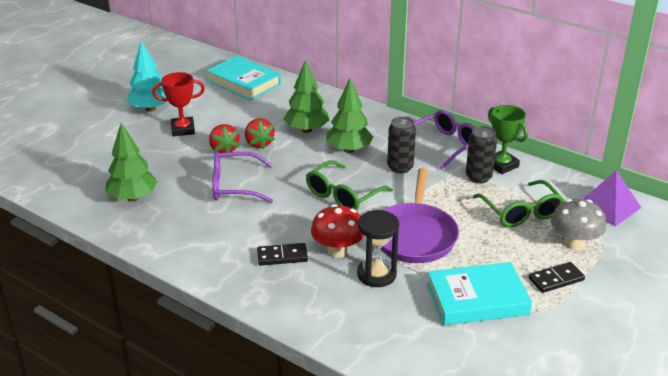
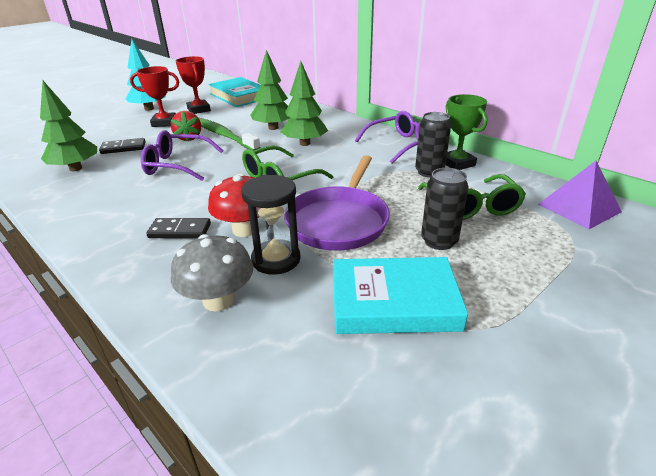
camera: 10 degrees right, 0 degrees up
red strawberry [245,118,275,149] -> green toothbrush [198,117,261,151]
black can [387,117,416,174] -> black can moved to [421,168,469,250]
black domino [529,262,585,293] -> black domino moved to [99,138,145,154]
grey mushroom [551,199,606,250] -> grey mushroom moved to [171,234,253,312]
none -> red trophy [176,56,211,114]

